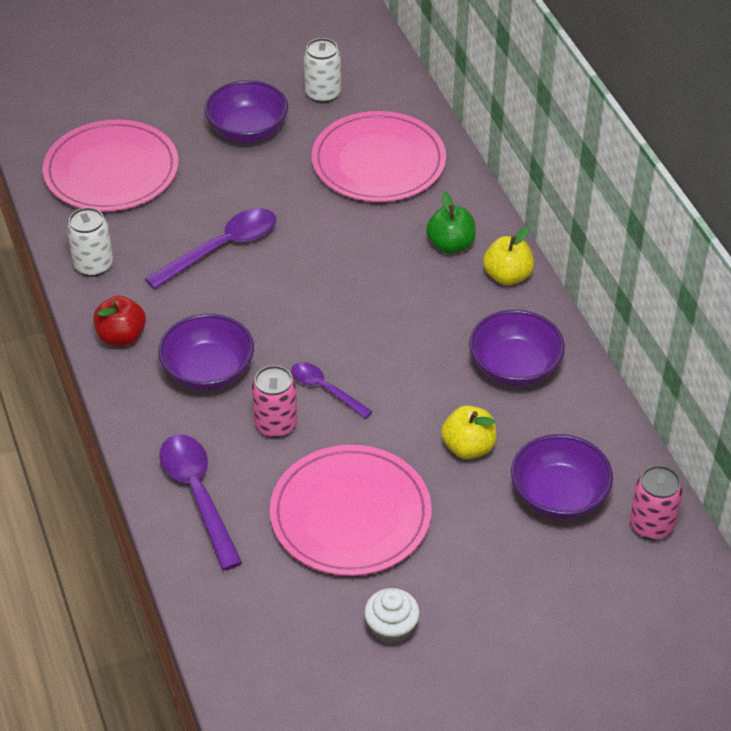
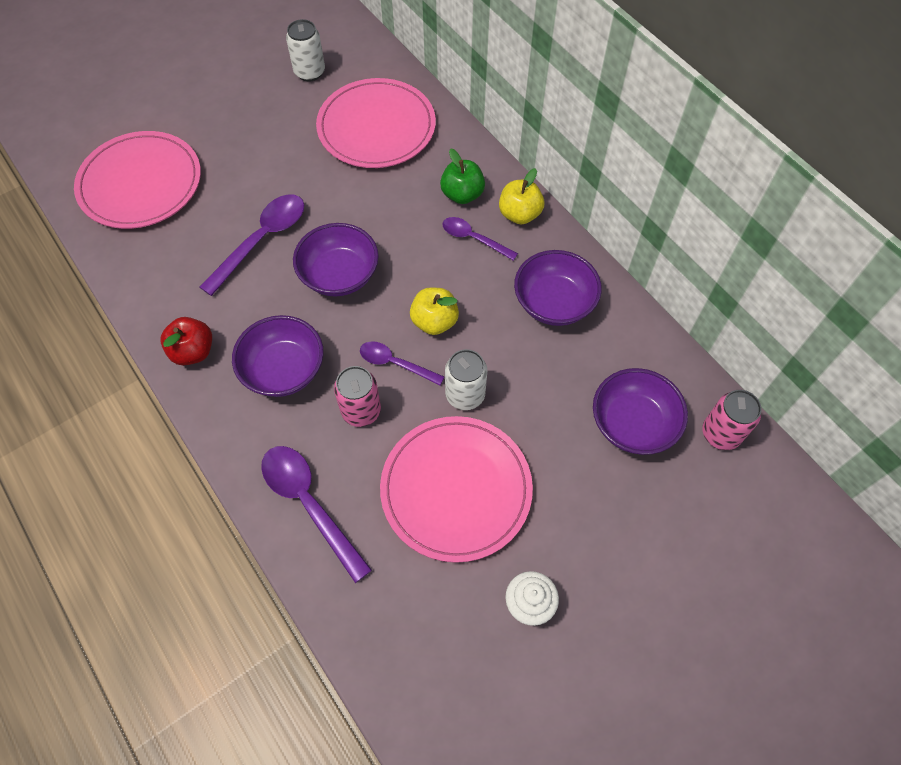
camera: 15 degrees left, 15 degrees up
white can [67,207,113,277] -> white can moved to [445,349,488,410]
purple bowl [205,80,288,143] -> purple bowl moved to [293,223,379,297]
yellow apple [441,405,497,459] -> yellow apple moved to [410,288,459,335]
none -> purple spoon [442,217,518,261]

